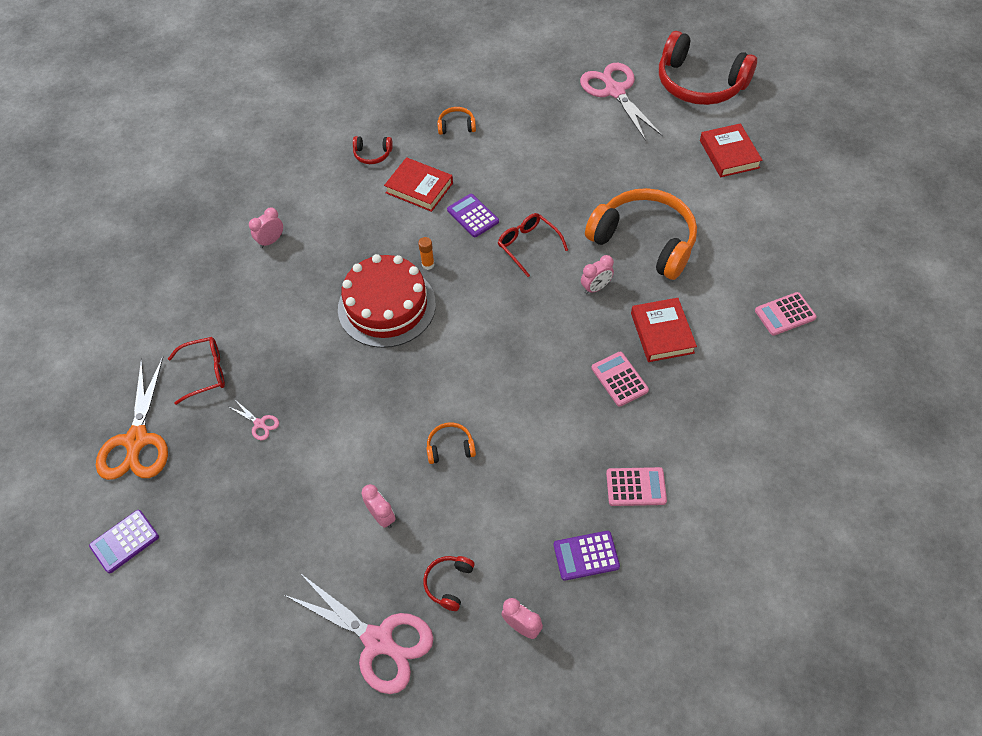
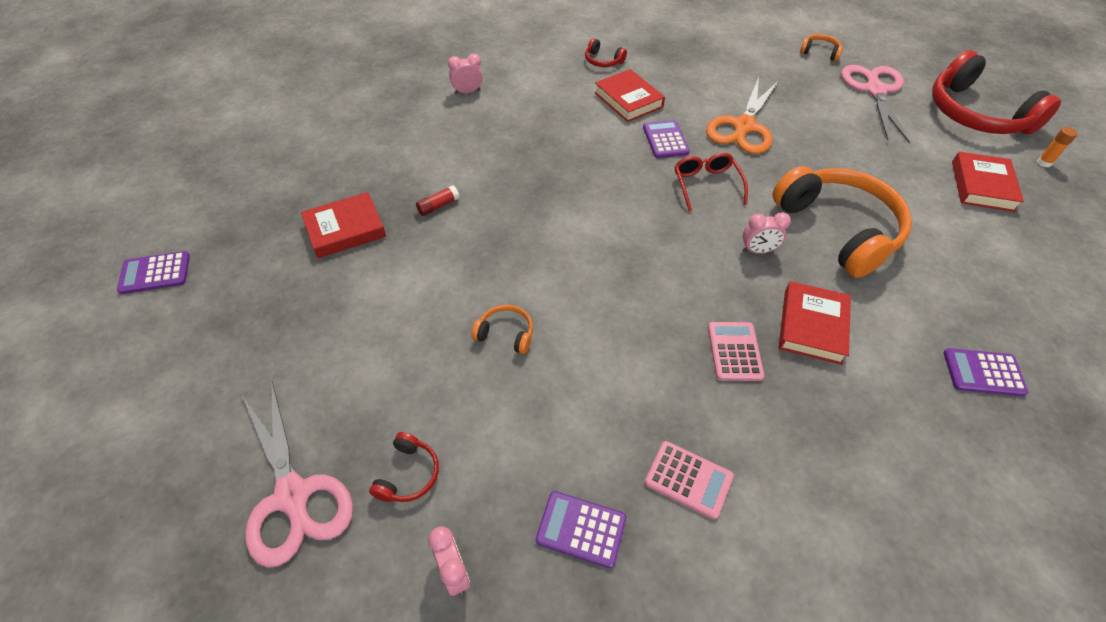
camera: 25 degrees right, 5 degrees down
orange scissors [96,357,168,480] -> orange scissors moved to [706,77,779,154]
red glasses [168,337,225,405] -> none
pink scissors [229,400,279,440] -> red book [301,192,386,258]
red cake [338,254,436,348] -> none
pink clock [361,484,396,528] -> none
orange glue stick [418,237,434,270] -> orange glue stick moved to [1037,127,1078,167]
red headphones [423,556,475,611] -> red headphones turned 150 degrees clockwise [369,432,439,502]
orange headphones [437,107,476,135] -> orange headphones moved to [800,34,843,61]
pink calculator [755,292,817,336] -> purple calculator [943,348,1028,397]
none -> red glue stick [416,185,459,216]

